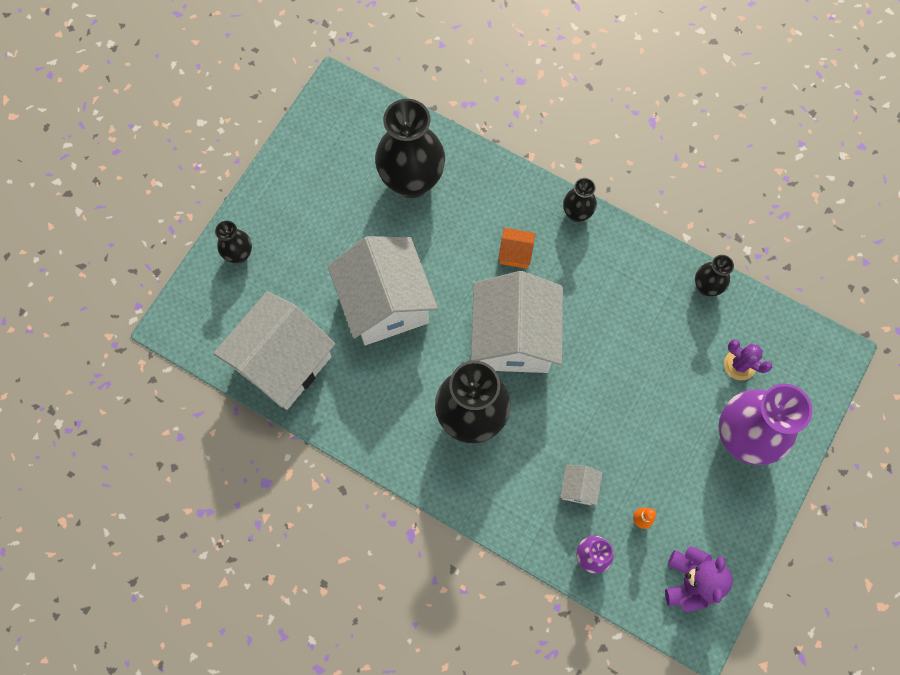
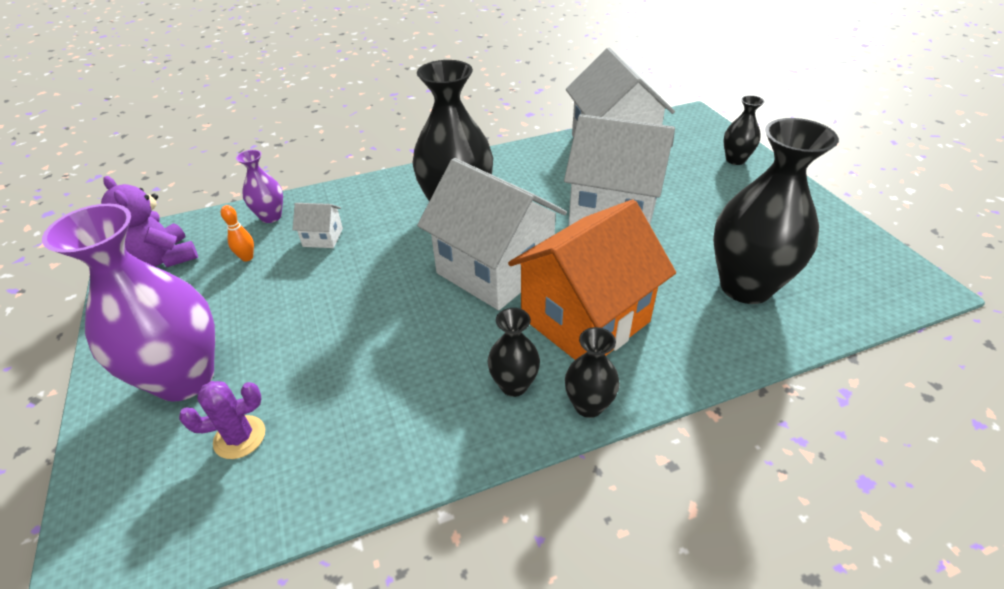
camera: 130 degrees right, 30 degrees down
orange house [498,228,535,269] -> orange house [508,199,676,360], size x2.45
white house [560,465,603,506] -> white house turned 45 degrees counterclockwise [293,203,343,248]
black vase [695,255,734,296] -> black vase moved to [488,308,540,397]

